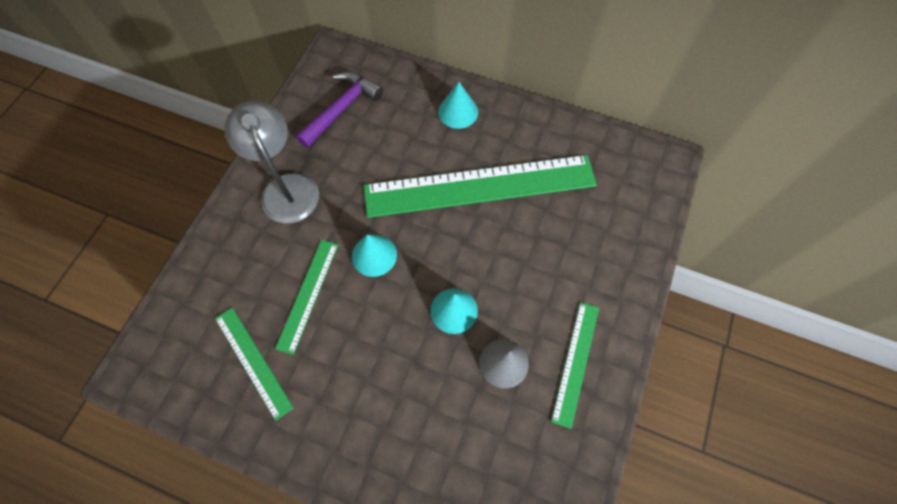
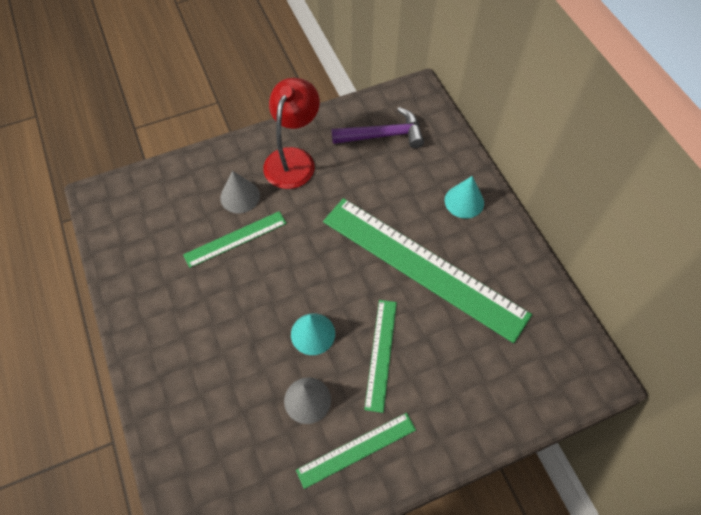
camera: 45 degrees right, 5 degrees down
green ruler [215,308,294,421] -> green ruler moved to [364,300,397,413]
grey lamp [224,101,319,224] -> red lamp [263,78,320,189]
turquoise cone [352,234,397,277] -> none
none -> grey cone [220,171,260,214]

